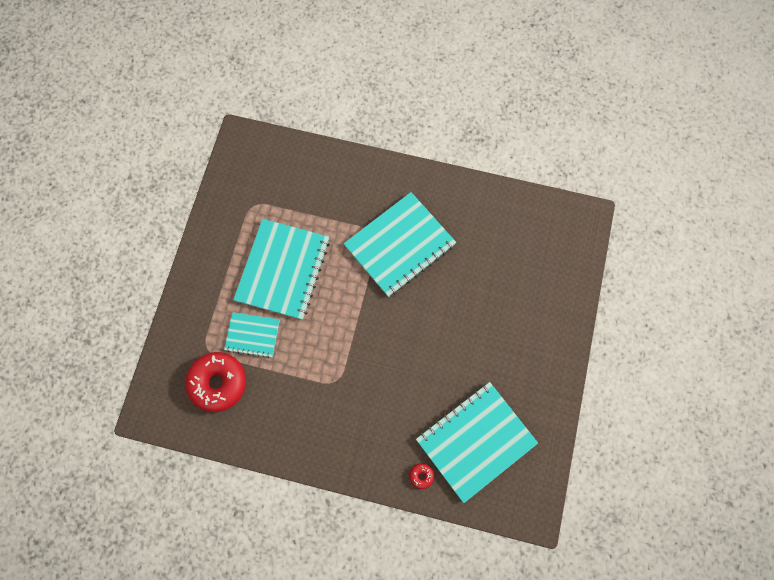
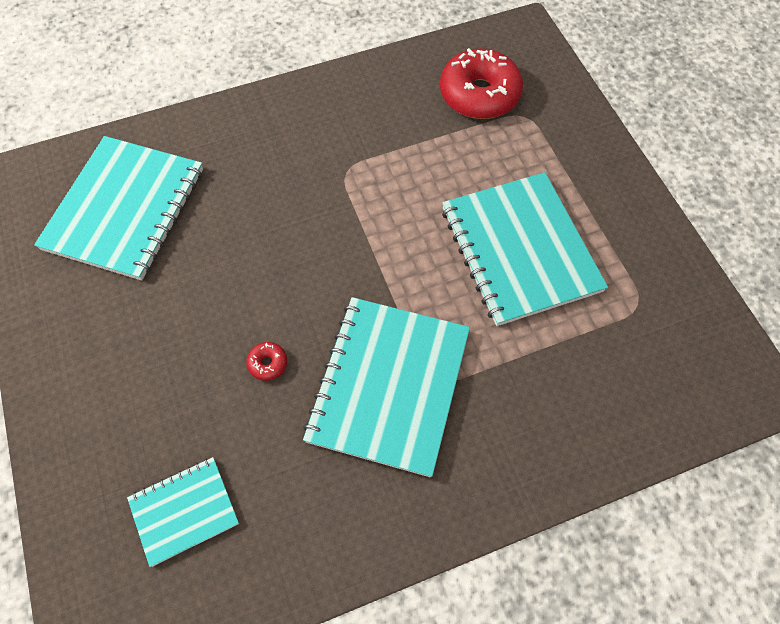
camera: 145 degrees right, 10 degrees down
turquoise notebook [224,312,280,358] -> turquoise notebook moved to [127,457,239,567]
red donut [409,463,434,489] -> red donut moved to [246,342,287,381]

